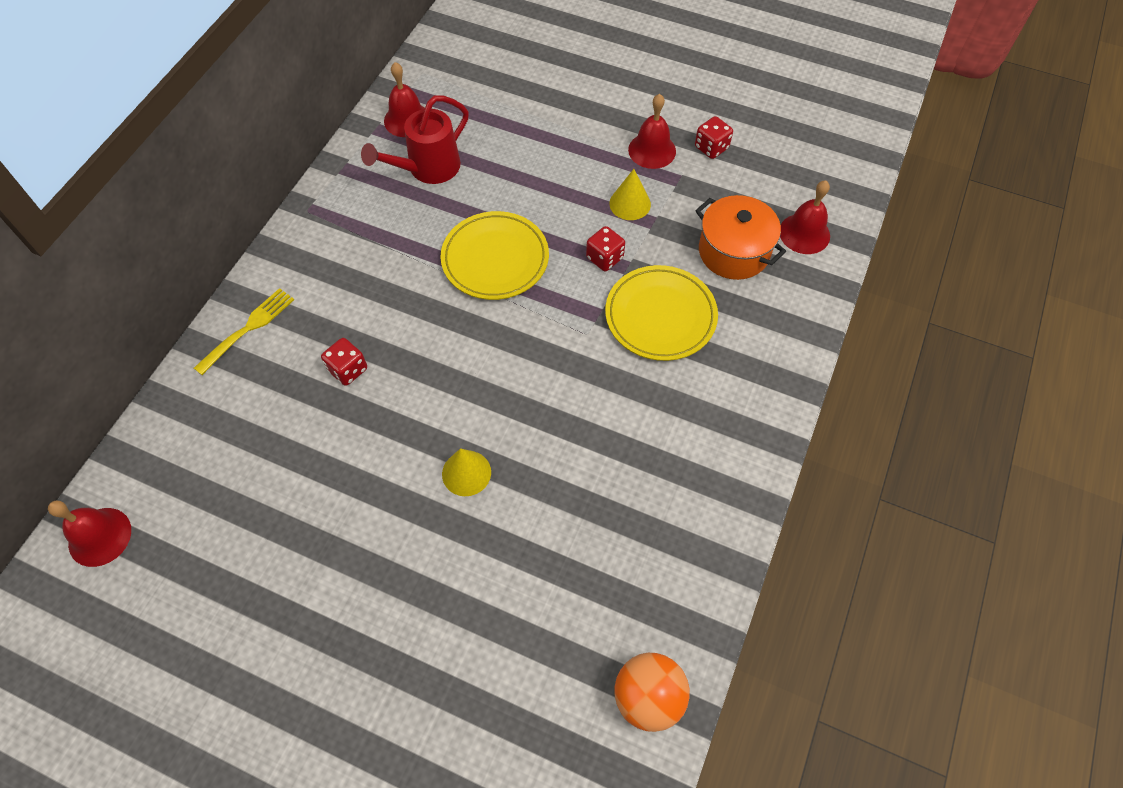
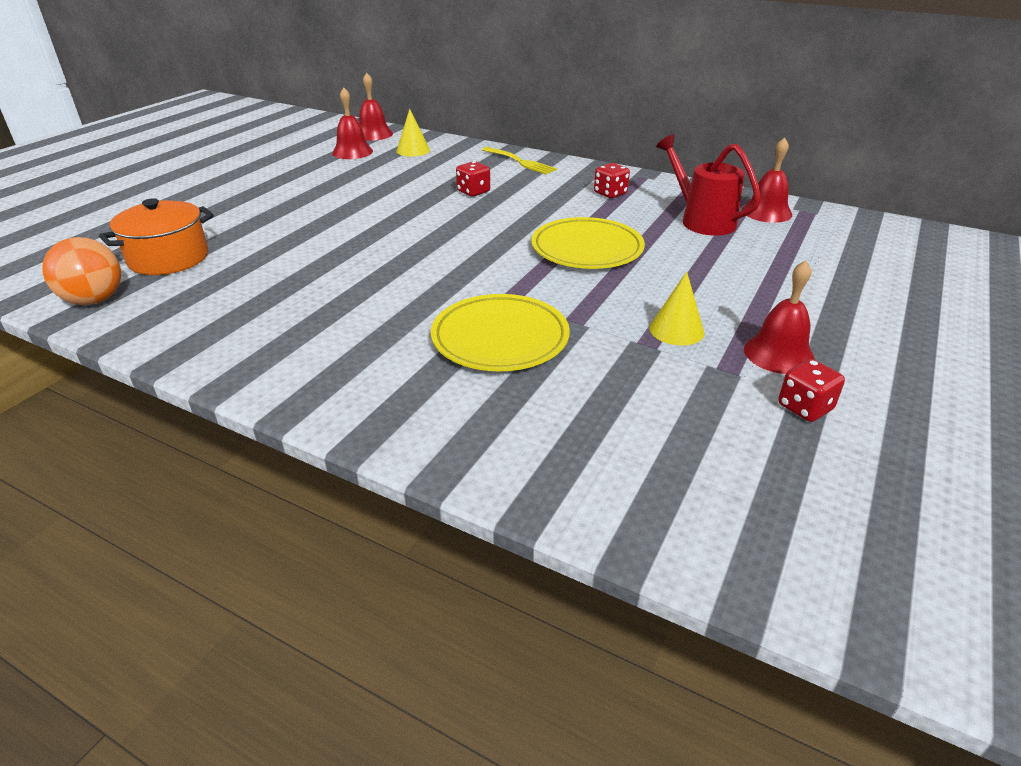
camera: 95 degrees right, 25 degrees down
yellow cone [442,448,491,496] -> yellow cone moved to [396,109,430,157]
red dice [586,226,625,271] -> red dice moved to [594,163,630,198]
orange pot [695,195,786,280] -> orange pot moved to [99,198,214,275]
red bell [780,180,830,254] -> red bell moved to [332,87,373,159]

